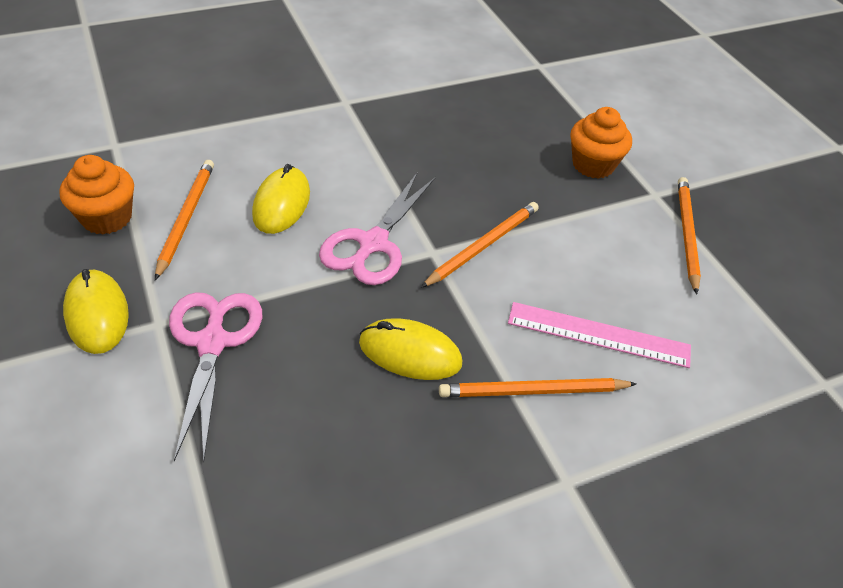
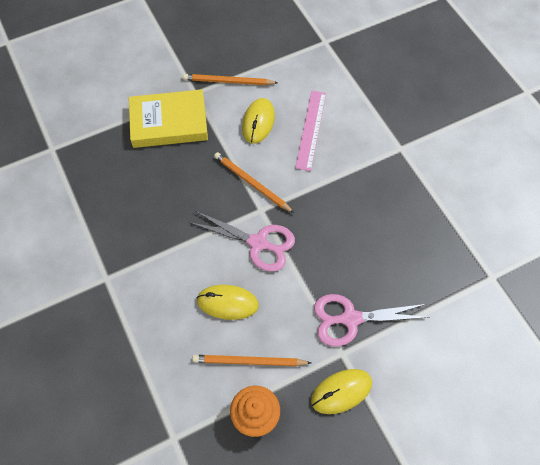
camera: 90 degrees left, 15 degrees up
yellow mouse [359,318,462,380] -> yellow mouse moved to [242,98,275,144]
orange pencil [439,378,637,397] -> none
orange cupcake [570,107,632,179] -> yellow book [129,89,208,148]

